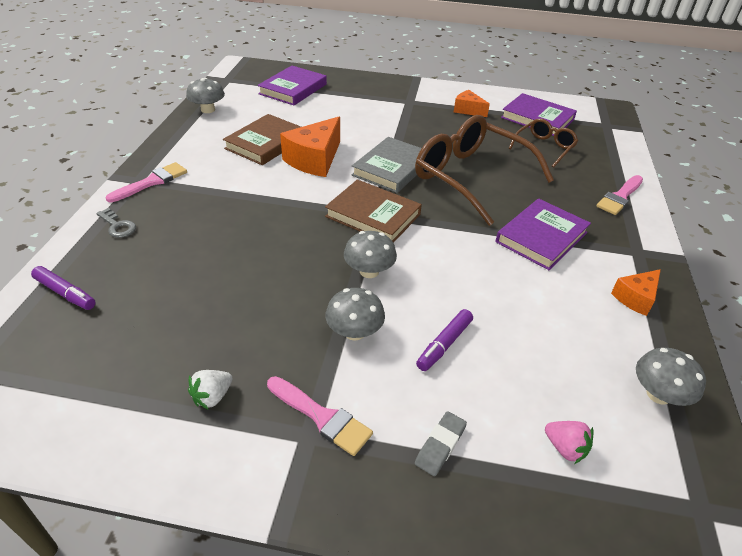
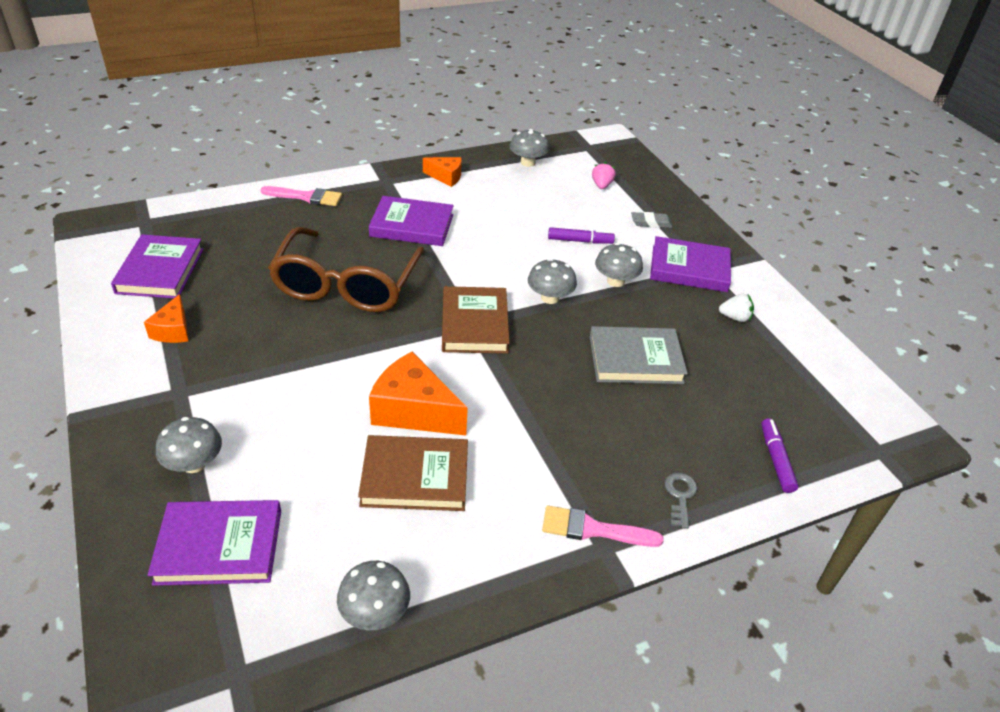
camera: 125 degrees left, 0 degrees up
pink brush [267,376,373,456] -> purple book [650,236,731,292]
orange cheese [280,116,340,177] -> orange cheese turned 150 degrees counterclockwise [369,352,468,436]
grey book [352,137,422,193] -> grey book moved to [590,326,688,384]
brown glasses [509,118,578,168] -> none
none -> grey mushroom [156,417,222,473]

